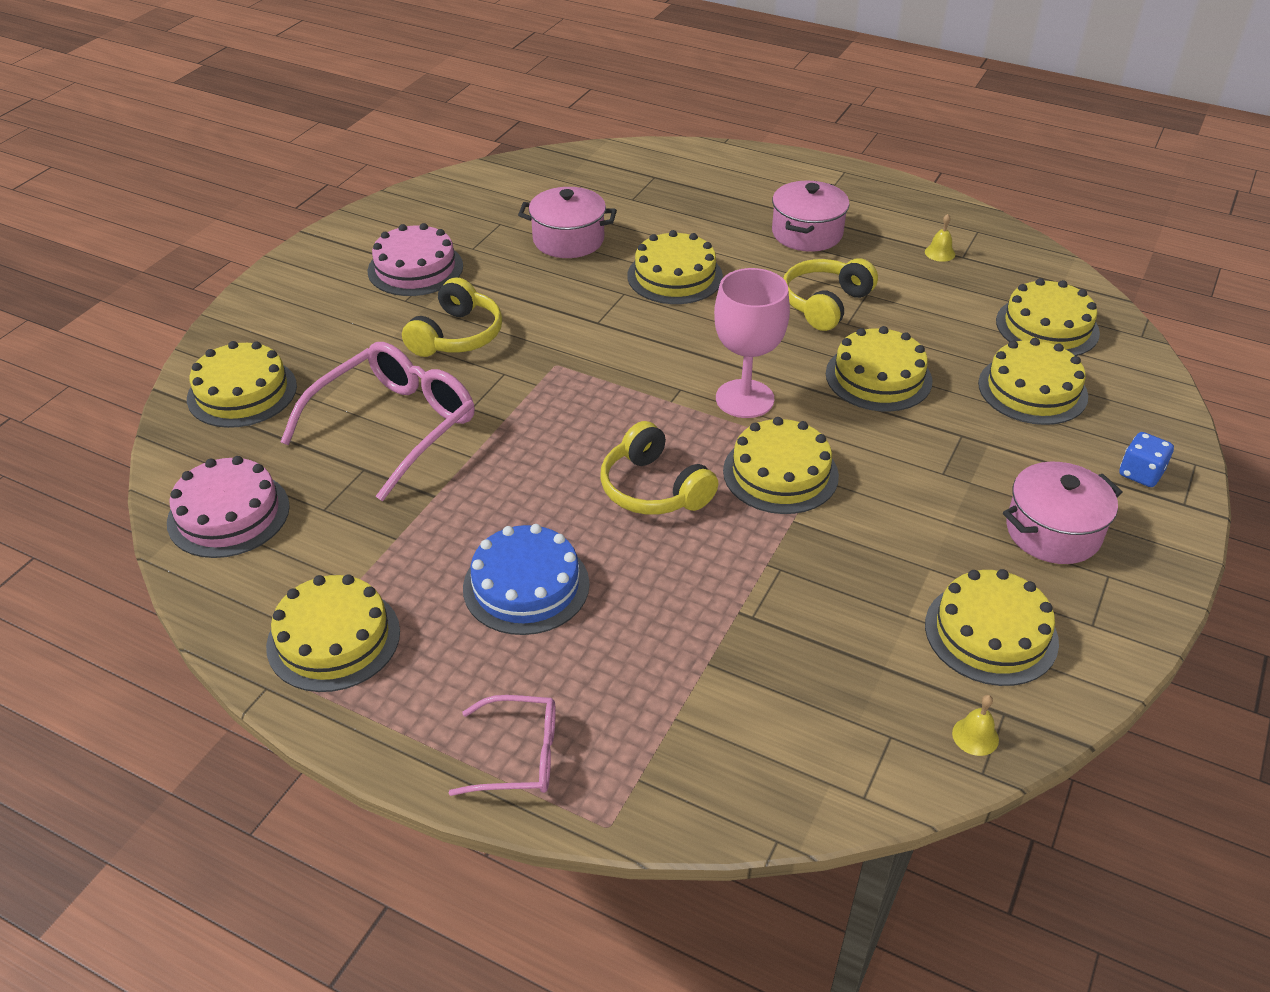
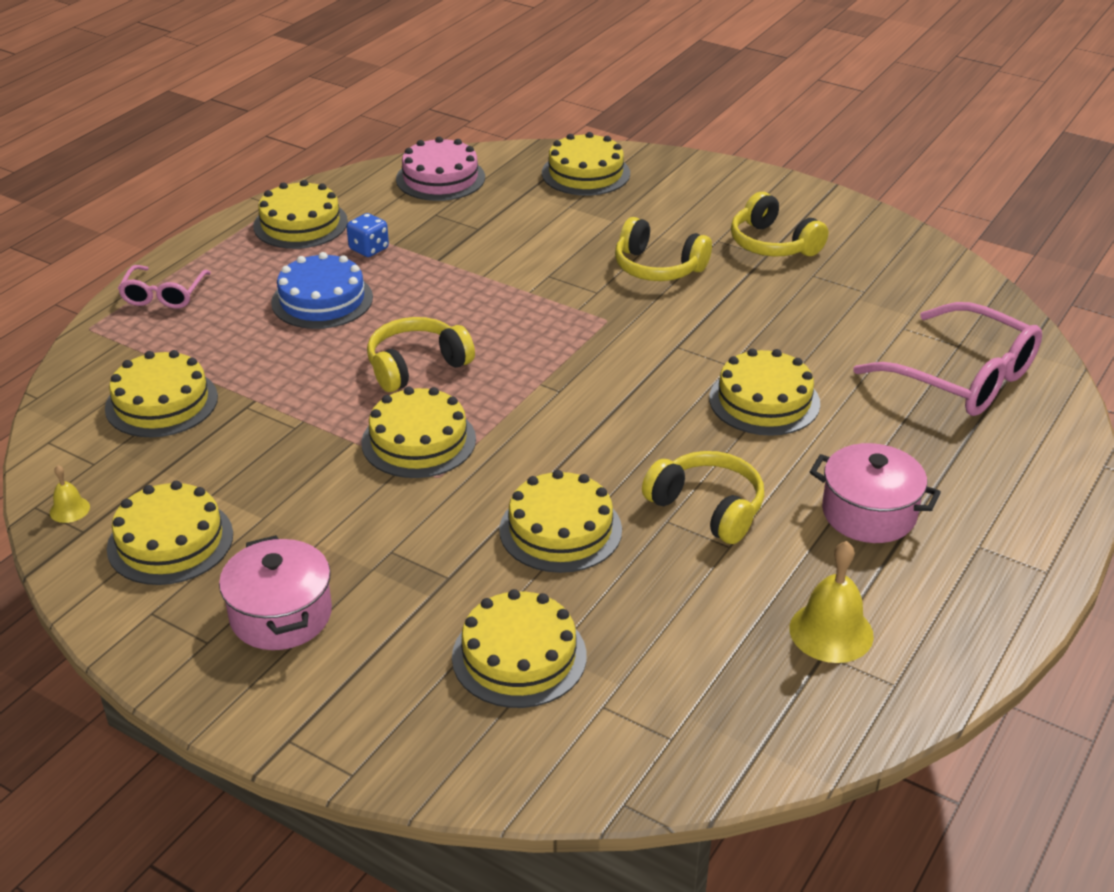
camera: 95 degrees right, 5 degrees down
pink glasses [281,342,475,501] -> pink glasses moved to [853,302,1042,416]
pink cake [368,223,463,296] -> yellow headphones [731,192,828,256]
pink pot [518,187,617,258] -> none
pink goblet [714,268,790,418] -> none
yellow bell [925,214,955,262] -> yellow bell [790,541,874,663], size x1.94
yellow cake [996,278,1100,356] -> yellow cake moved to [105,350,218,437]
blue dice [1119,432,1174,487] -> blue dice moved to [347,213,389,257]

